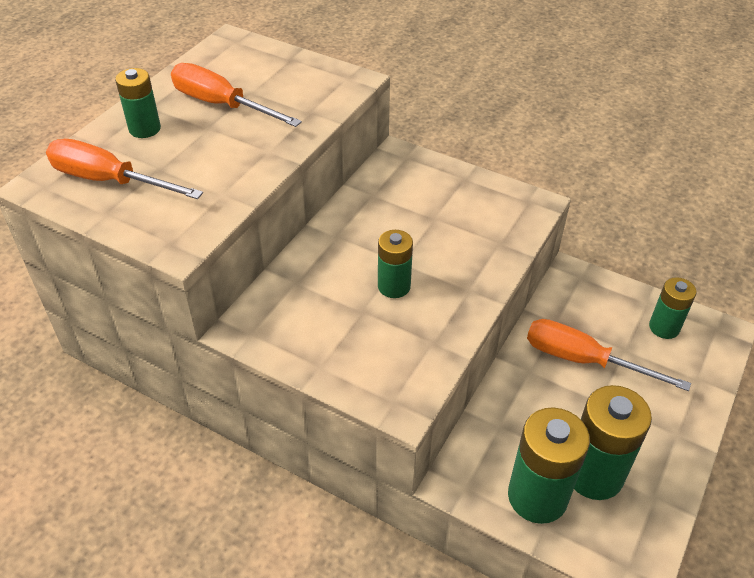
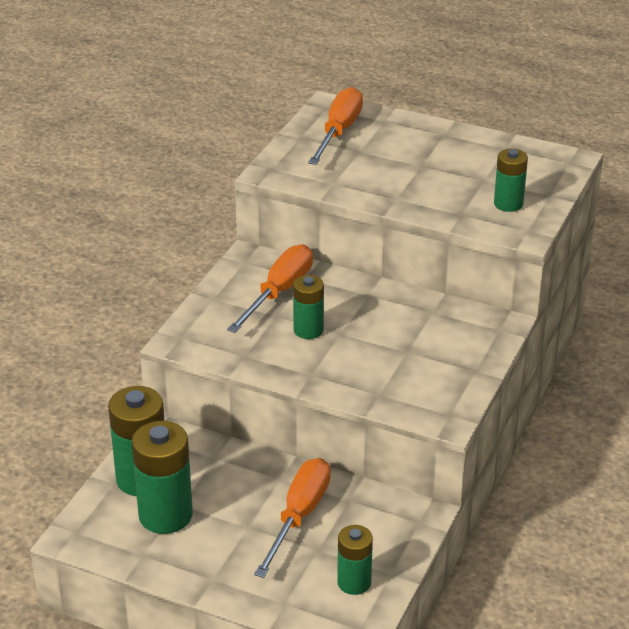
camera: 85 degrees right, 10 degrees down
green battery [115,68,161,138] -> green battery moved to [494,149,528,212]
orange screwdriver [171,63,302,127] -> orange screwdriver moved to [227,244,313,333]

